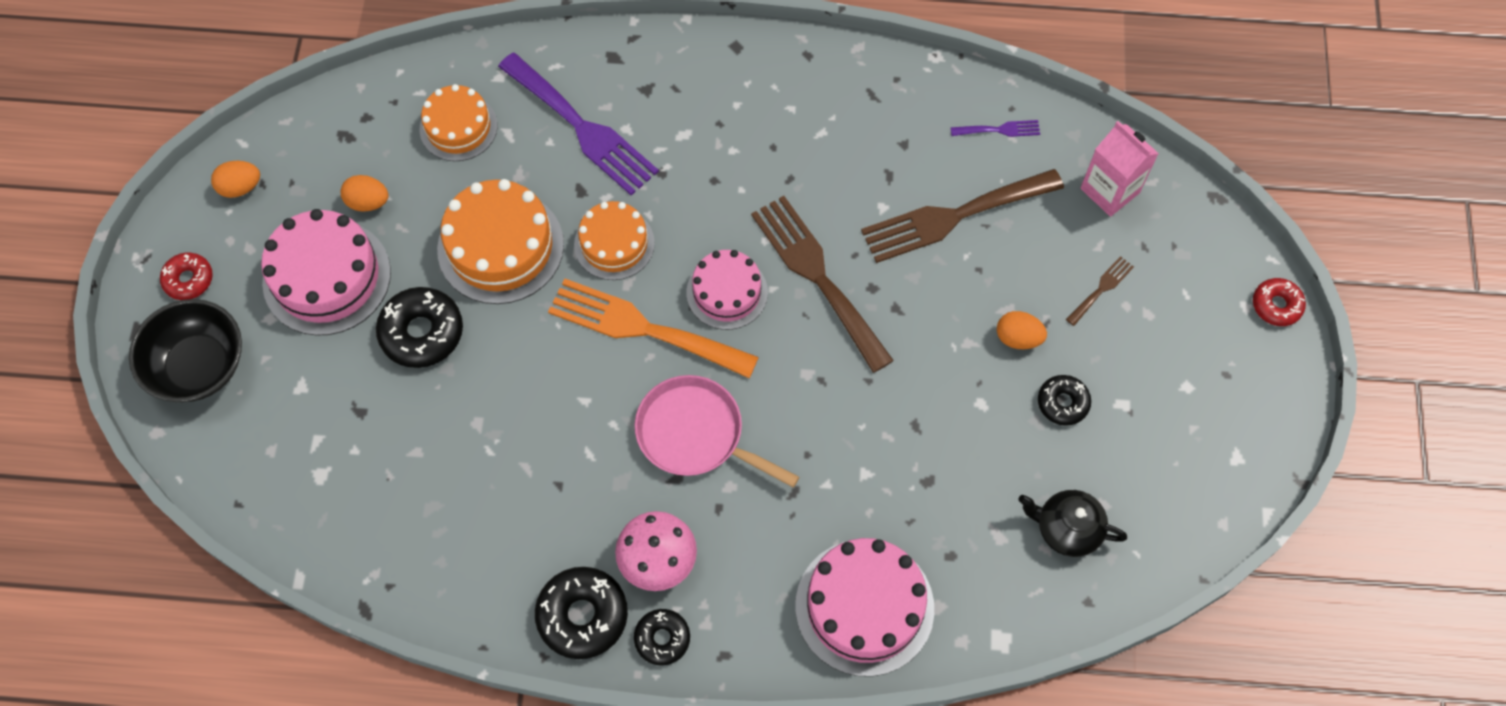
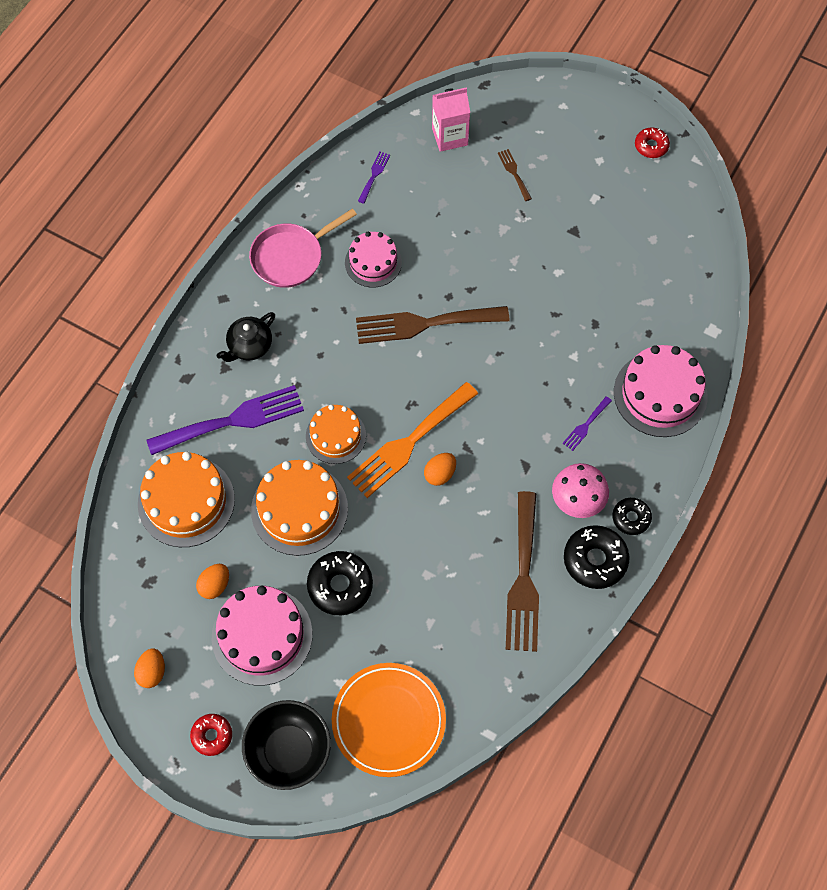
camera: 65 degrees left, 0 degrees up
orange cake [420,84,497,161] -> orange cake [138,452,235,547], size x1.57
pink pan [635,375,799,487] -> pink pan moved to [249,208,357,288]
pink cake [686,250,768,330] -> pink cake moved to [345,232,402,287]
brown fork [861,169,1064,263] -> brown fork moved to [506,491,539,652]
orange egg [997,311,1047,349] -> orange egg moved to [424,453,456,486]
black teapot [1018,490,1127,557] -> black teapot moved to [217,312,275,362]
black donut [1038,375,1091,426] -> none
red donut [1253,278,1306,326] -> red donut moved to [635,128,670,158]
none -> orange plate [332,663,446,777]
none -> purple fork [562,396,612,451]

